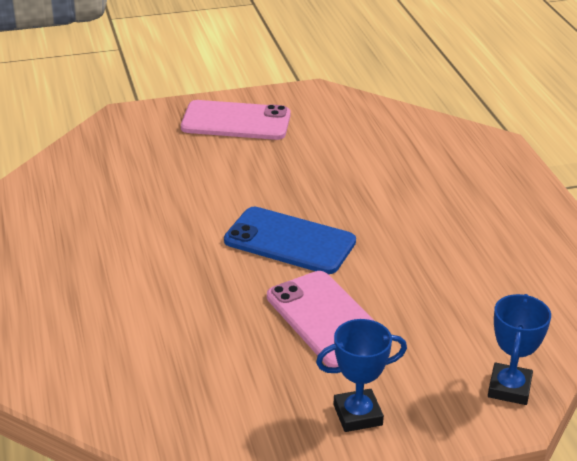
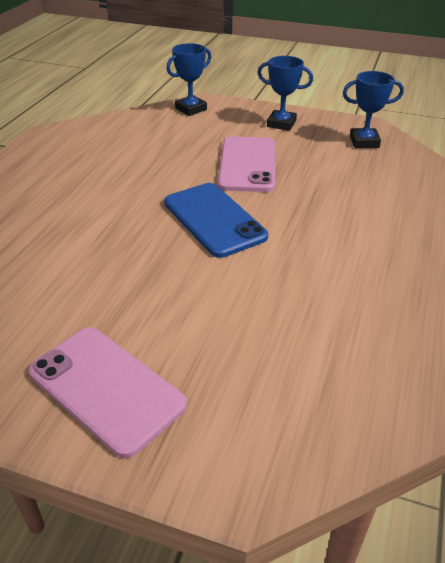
camera: 145 degrees left, 5 degrees up
none -> blue trophy [343,71,404,148]

